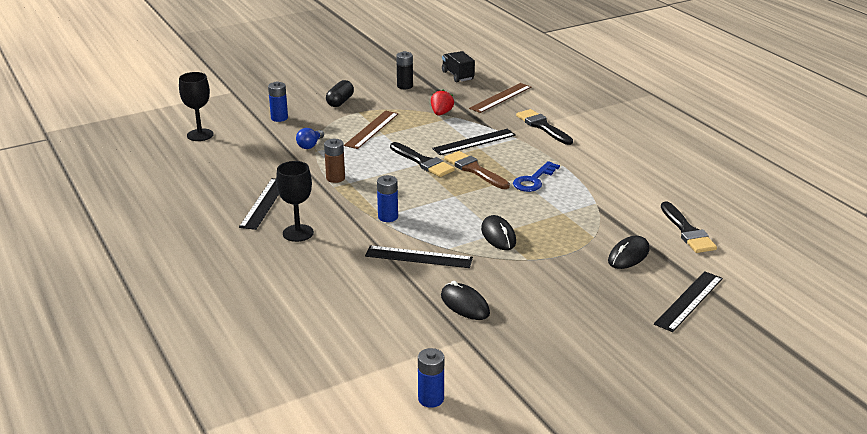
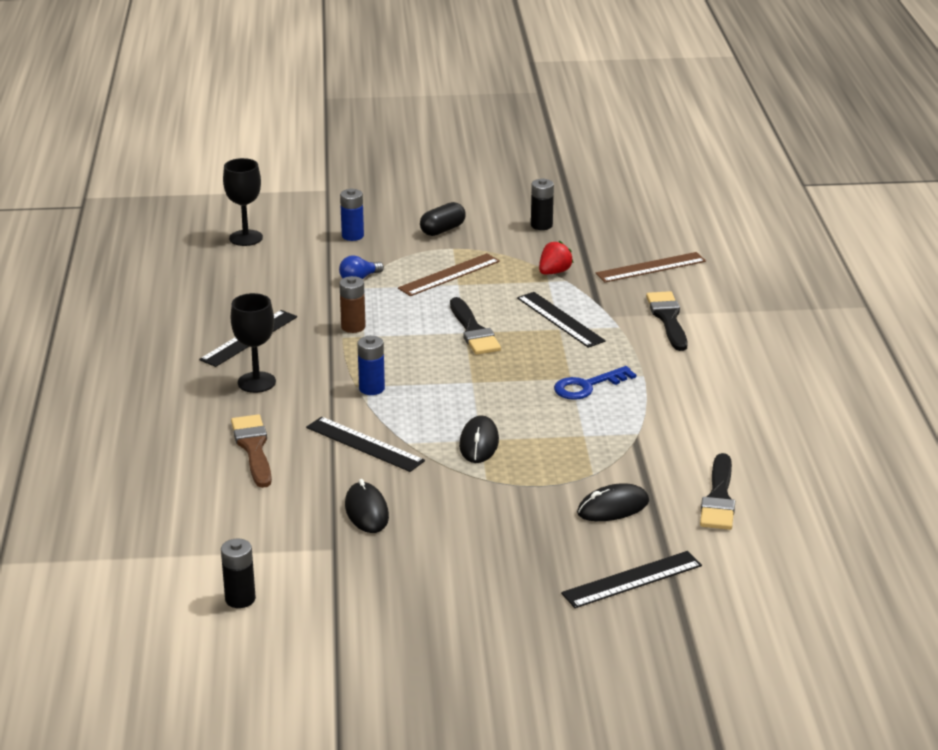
camera: 25 degrees right, 0 degrees up
blue battery [418,348,444,408] -> black battery [221,539,256,608]
black ruler [432,129,516,155] -> black ruler turned 60 degrees clockwise [517,292,606,348]
black truck [442,51,475,82] -> none
brown brush [444,151,510,189] -> brown brush moved to [231,414,272,488]

